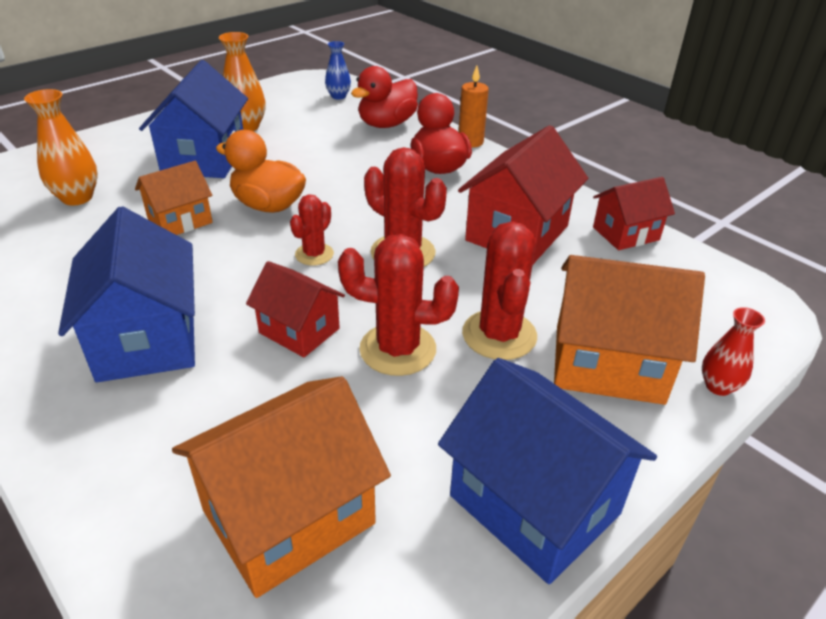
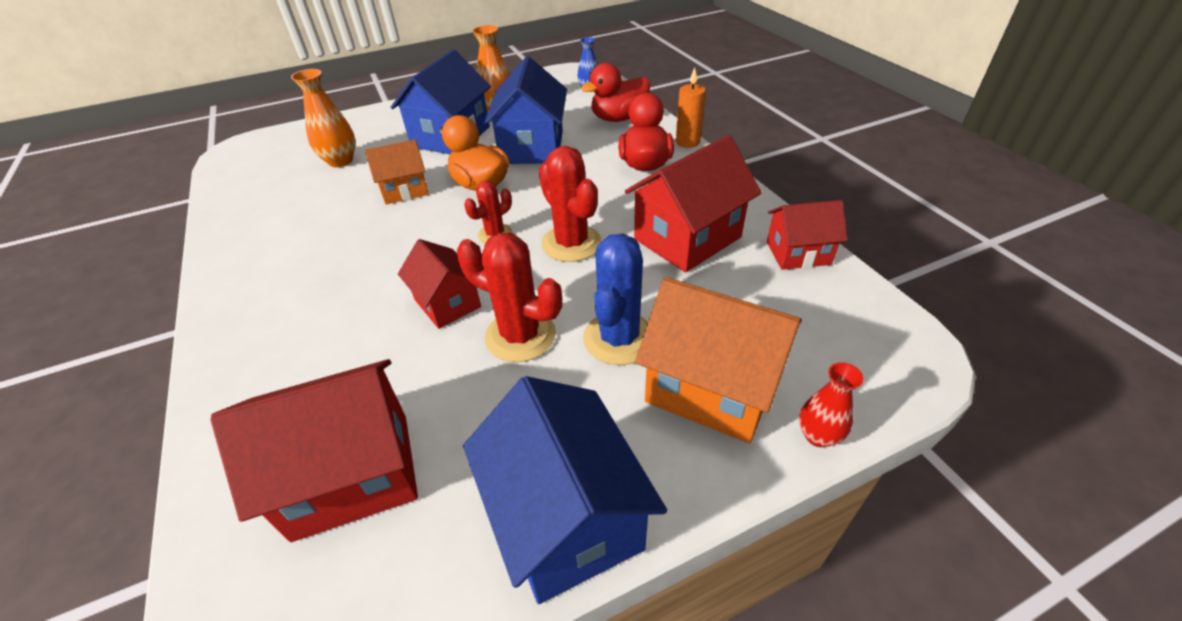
camera: 20 degrees right, 5 degrees up
blue house [58,206,195,382] -> blue house moved to [484,56,567,164]
orange house [172,376,391,598] -> red house [210,359,418,542]
red cactus [462,221,537,360] -> blue cactus [583,233,648,365]

